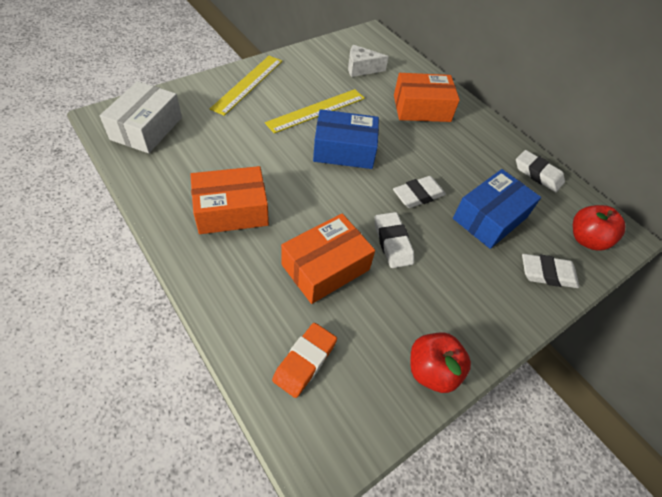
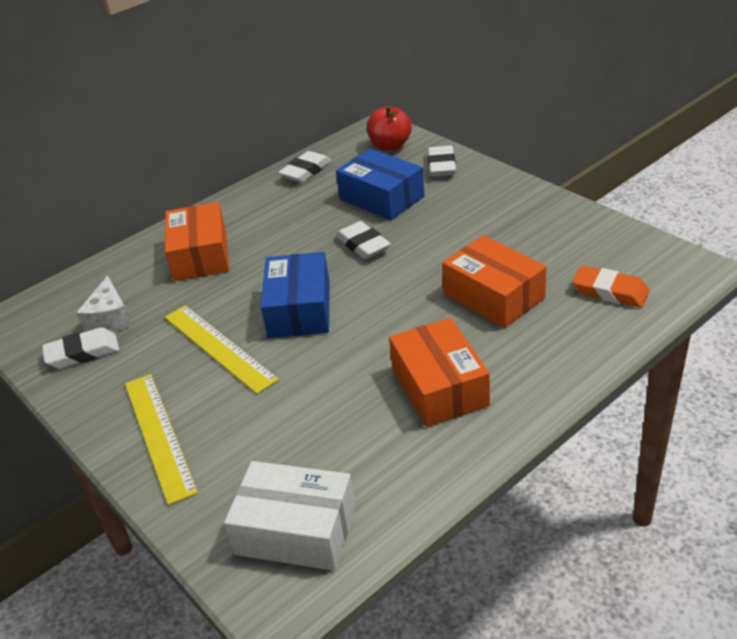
camera: 85 degrees left, 15 degrees down
yellow ruler [210,56,282,116] -> yellow ruler turned 45 degrees clockwise [125,374,198,505]
white eraser [374,212,414,268] -> white eraser moved to [42,327,119,369]
red apple [411,333,471,393] -> none

